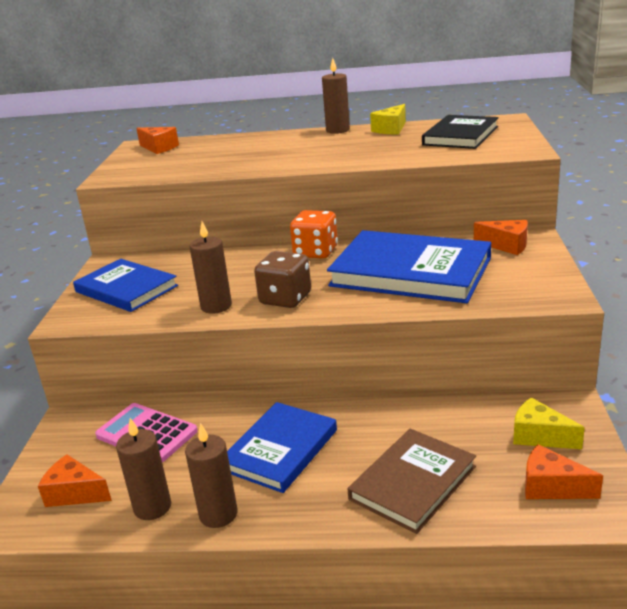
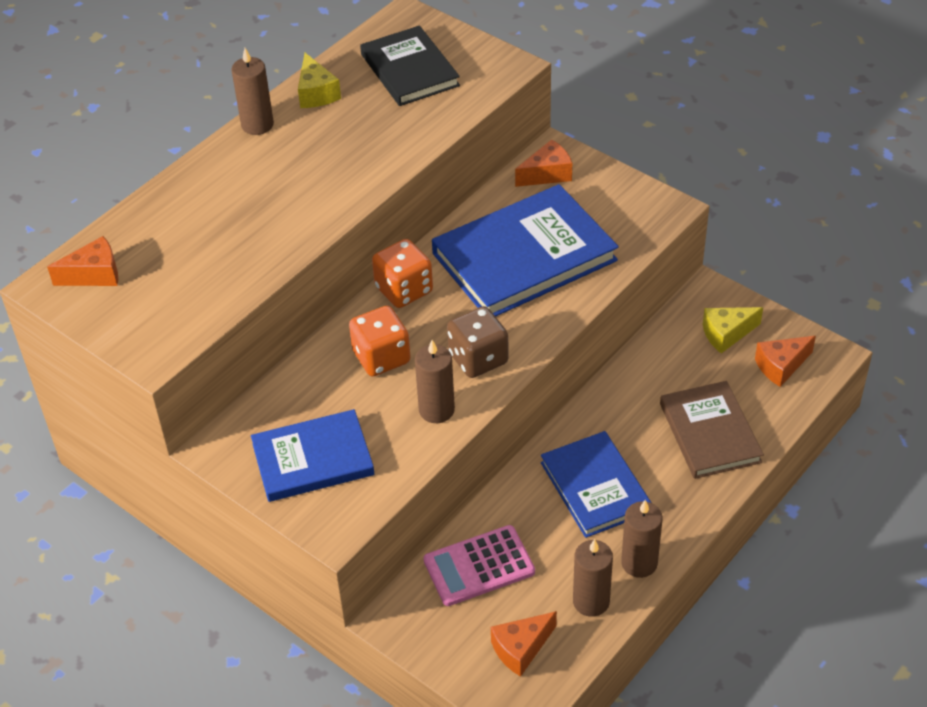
camera: 55 degrees left, 20 degrees up
none -> orange dice [349,306,411,377]

